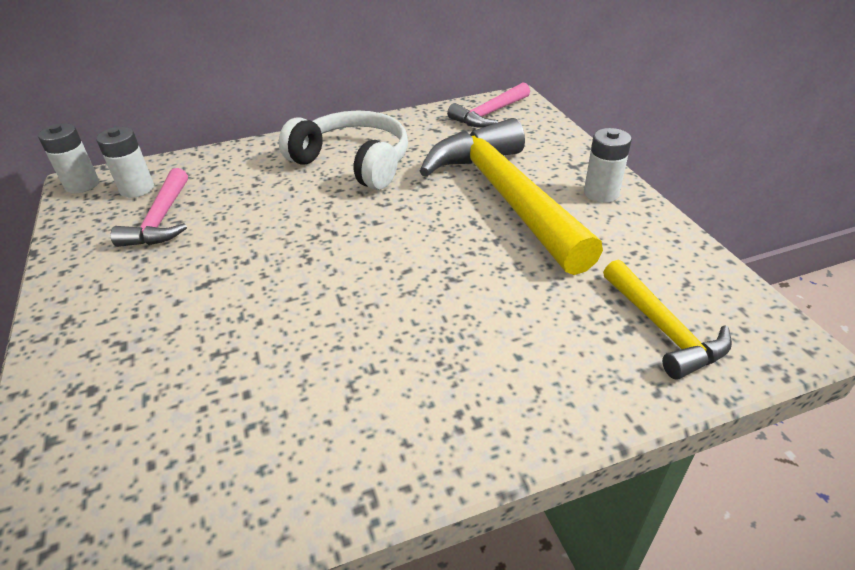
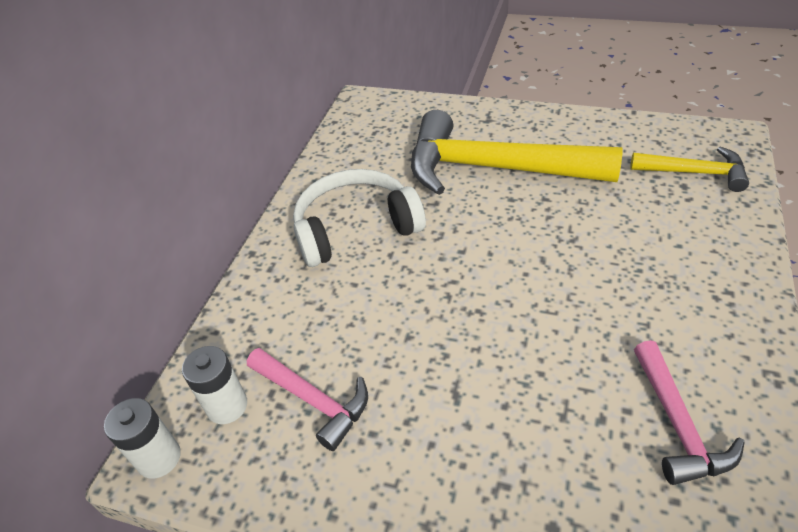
camera: 50 degrees left, 5 degrees up
pink hammer [447,82,530,128] -> pink hammer moved to [634,340,745,485]
white battery [584,128,632,203] -> none

